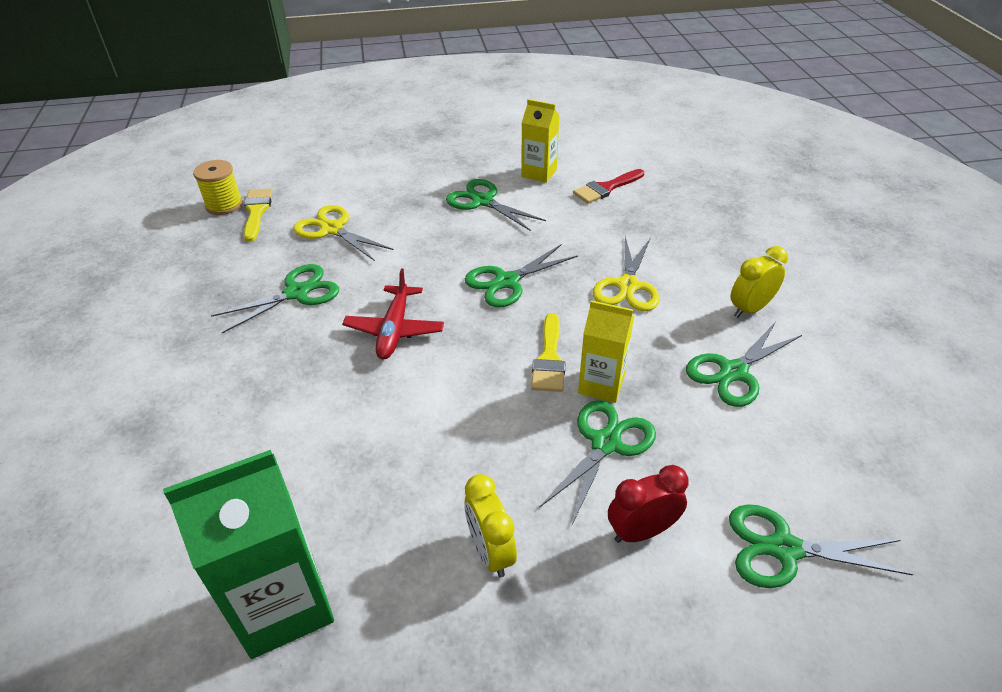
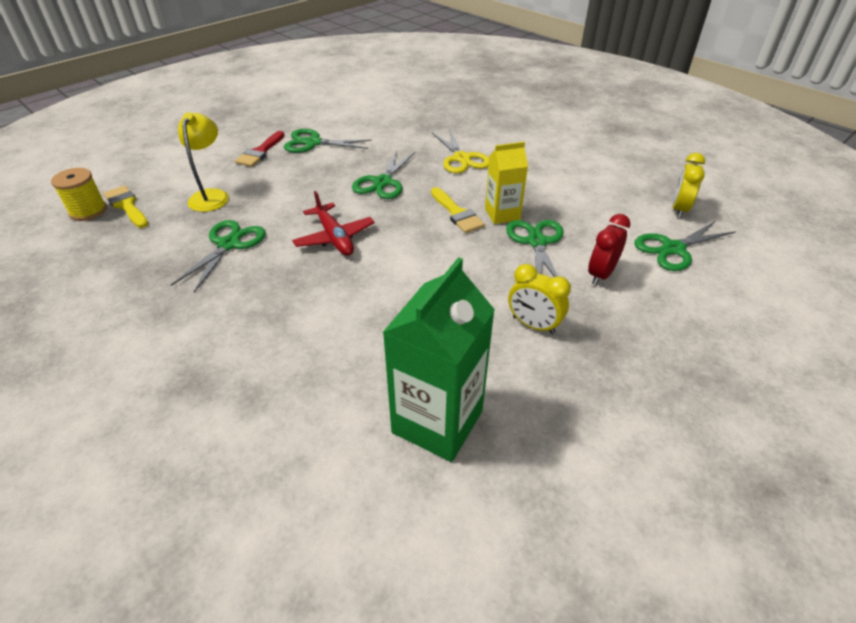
camera: 35 degrees left, 0 degrees up
yellow scissors [293,205,394,261] -> yellow lamp [178,112,229,212]
yellow carton [521,99,560,183] -> none
red brush [573,169,644,204] -> red brush moved to [235,131,285,167]
green scissors [686,322,802,407] -> none
yellow clock [731,246,788,318] -> yellow clock moved to [672,153,705,218]

